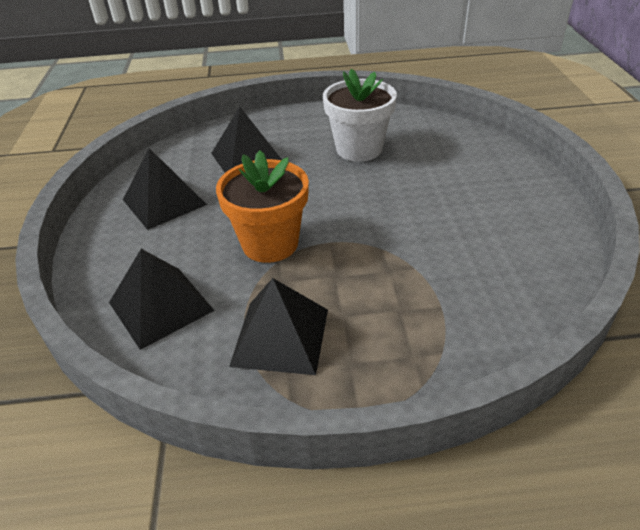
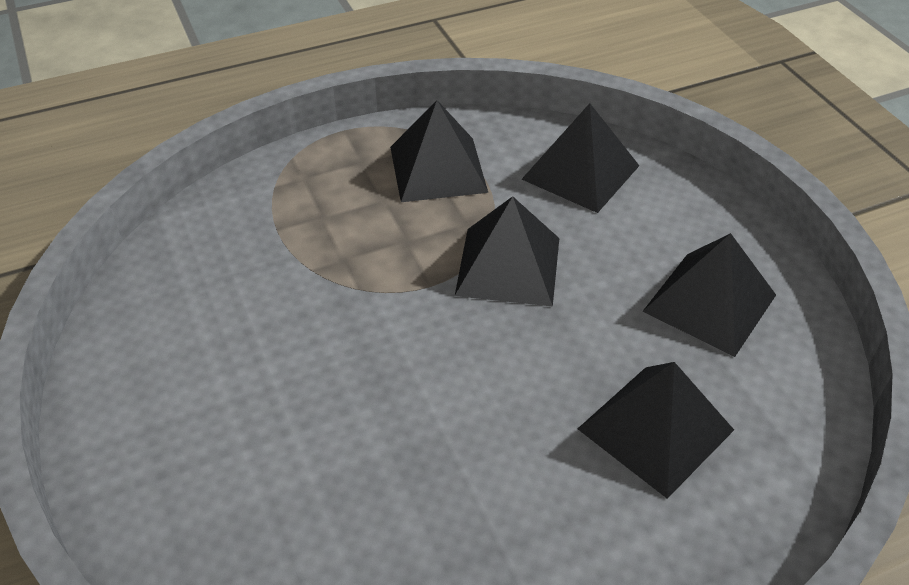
camera: 160 degrees right, 5 degrees up
orange flower pot [216,150,309,263] -> black pyramid [455,196,559,307]
white flower pot [323,69,397,162] -> none

